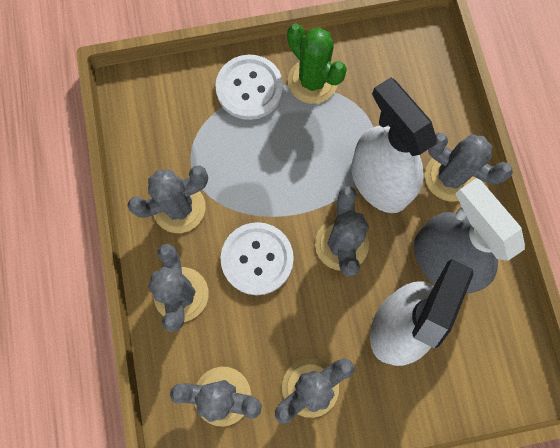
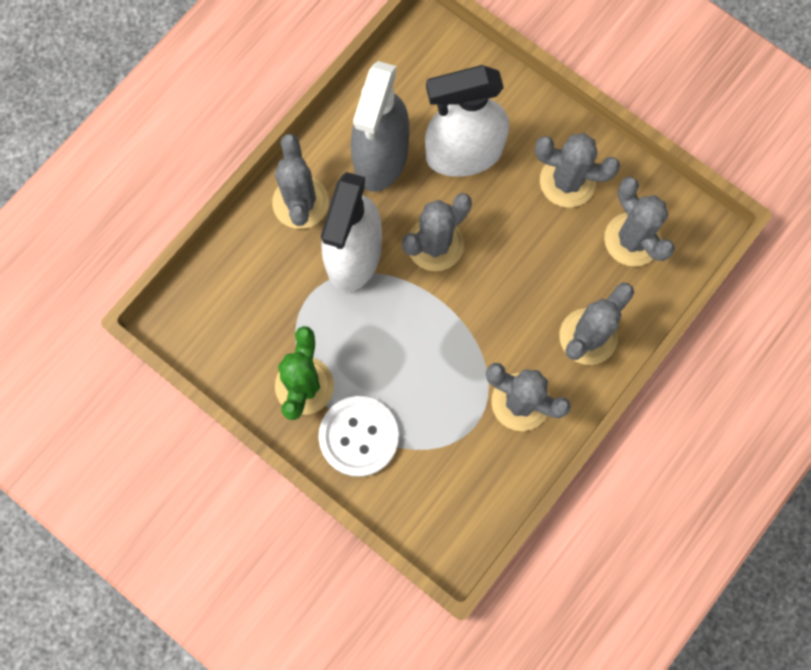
camera: 130 degrees left, 0 degrees up
white button [221,222,294,295] -> none

